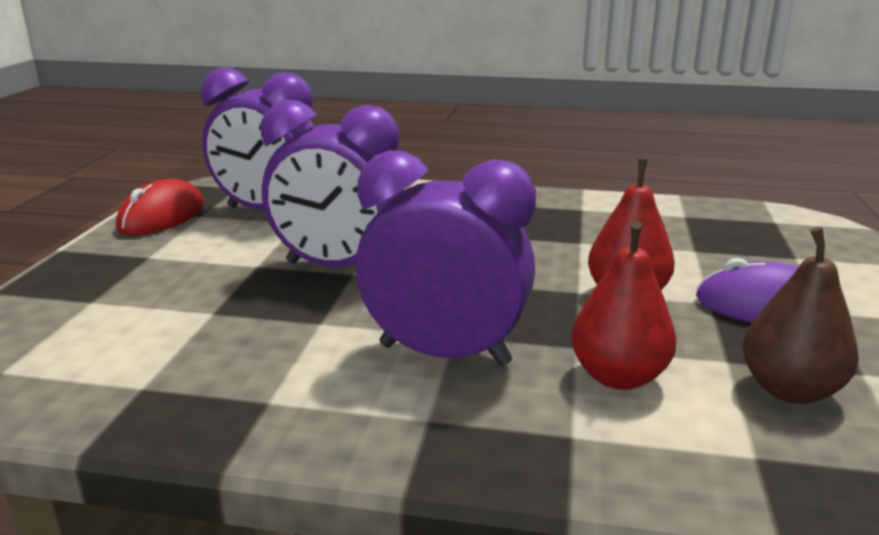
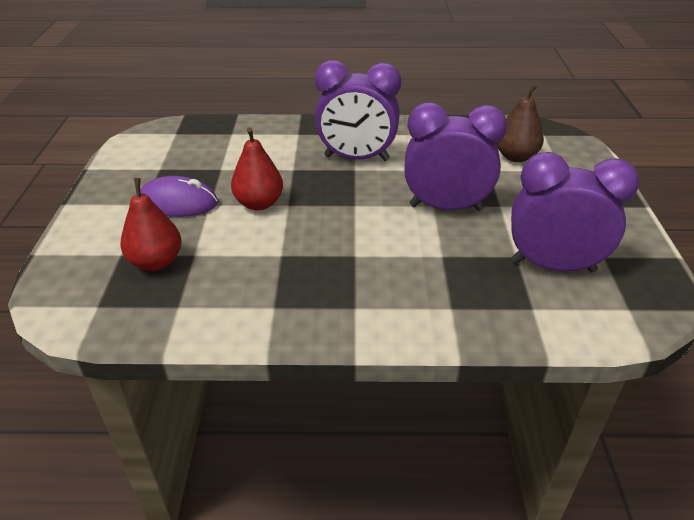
camera: 170 degrees right, 15 degrees up
red mouse [116,179,204,236] -> none
red pear [571,221,676,390] -> red pear moved to [121,178,182,271]
brown pear [743,227,859,404] -> brown pear moved to [496,84,544,162]

